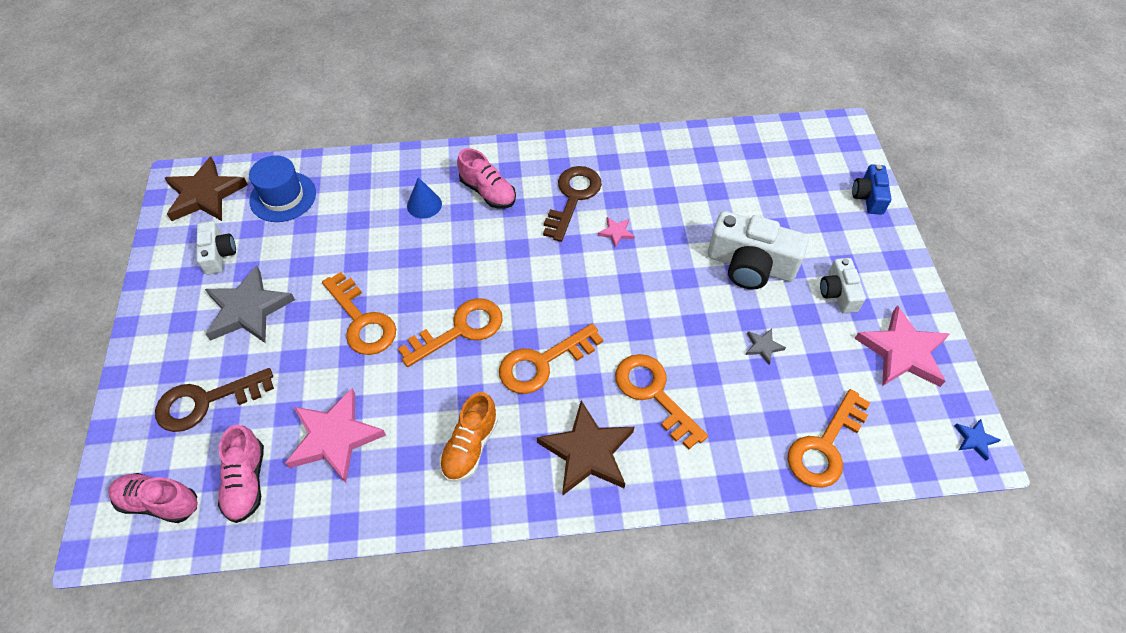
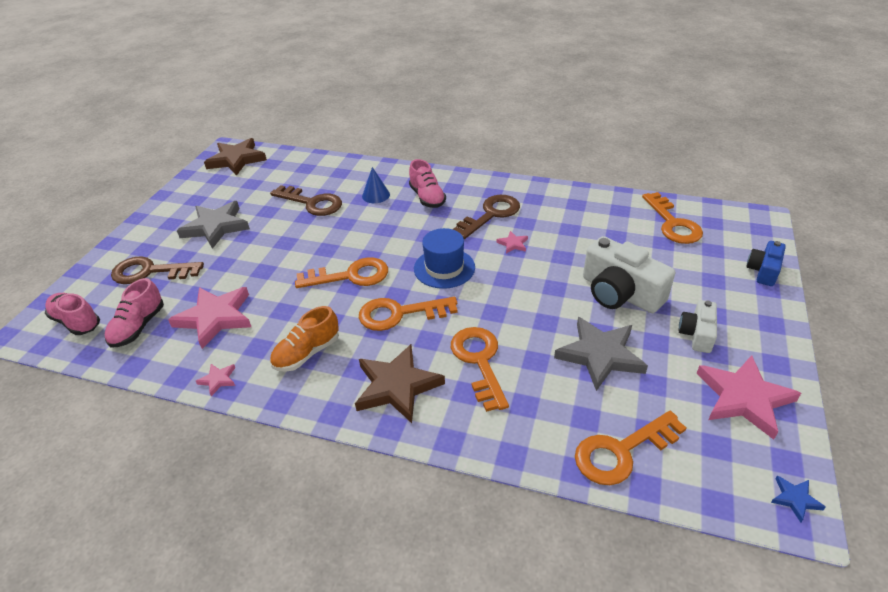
camera: 25 degrees right, 15 degrees down
white camera [196,221,236,275] -> none
blue hat [249,155,316,222] -> blue hat moved to [414,228,475,289]
orange key [322,272,396,355] -> orange key moved to [642,192,703,244]
grey star [746,329,786,365] -> grey star [554,317,648,391], size x2.26
none -> pink star [196,364,235,396]
none -> brown key [270,185,342,216]

